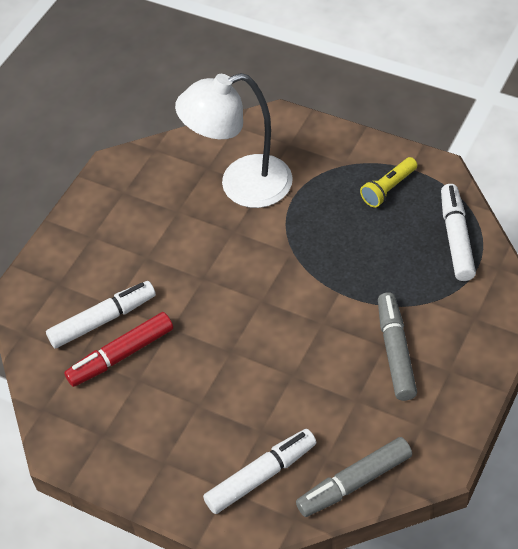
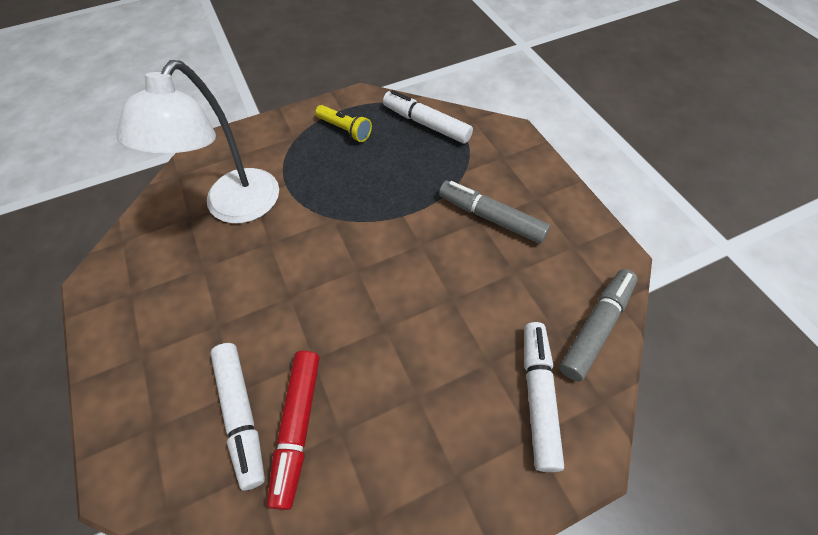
camera: 55 degrees left, 5 degrees up
white marker [46,281,156,349] -> white marker turned 150 degrees clockwise [210,343,265,491]
grey marker [296,437,412,517] -> grey marker turned 150 degrees counterclockwise [559,269,638,382]
yellow flashlight [360,157,417,208] -> yellow flashlight turned 45 degrees counterclockwise [315,105,372,142]

